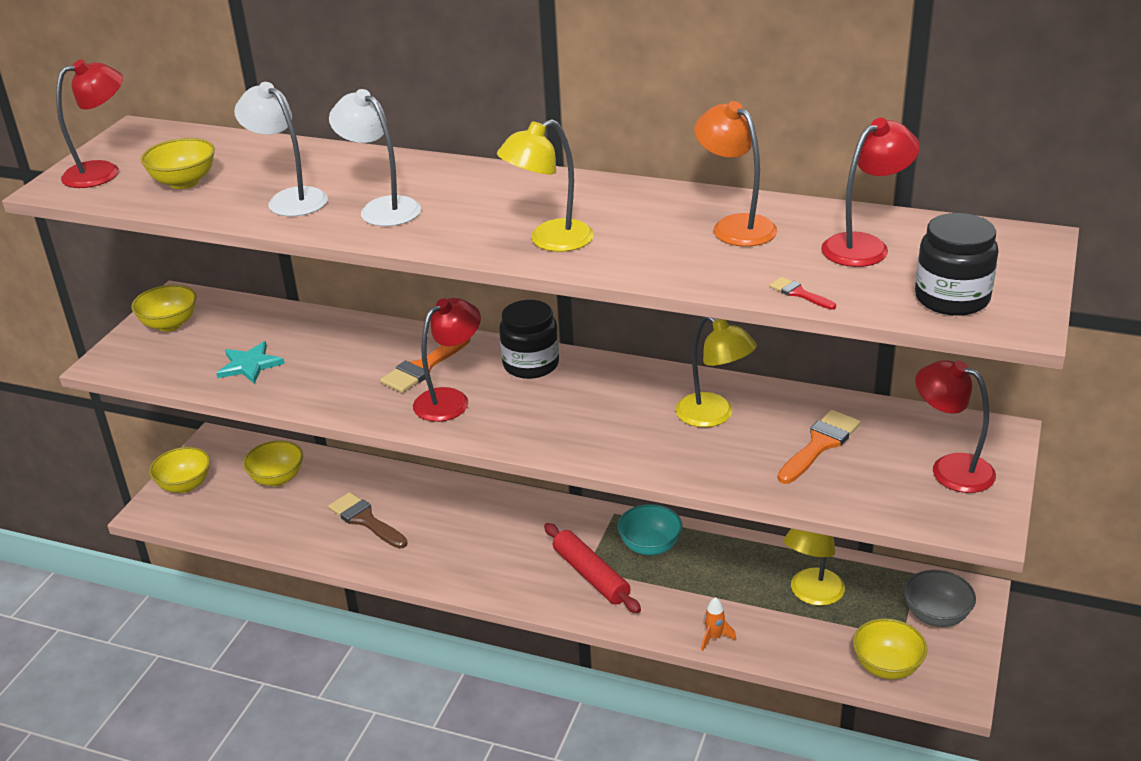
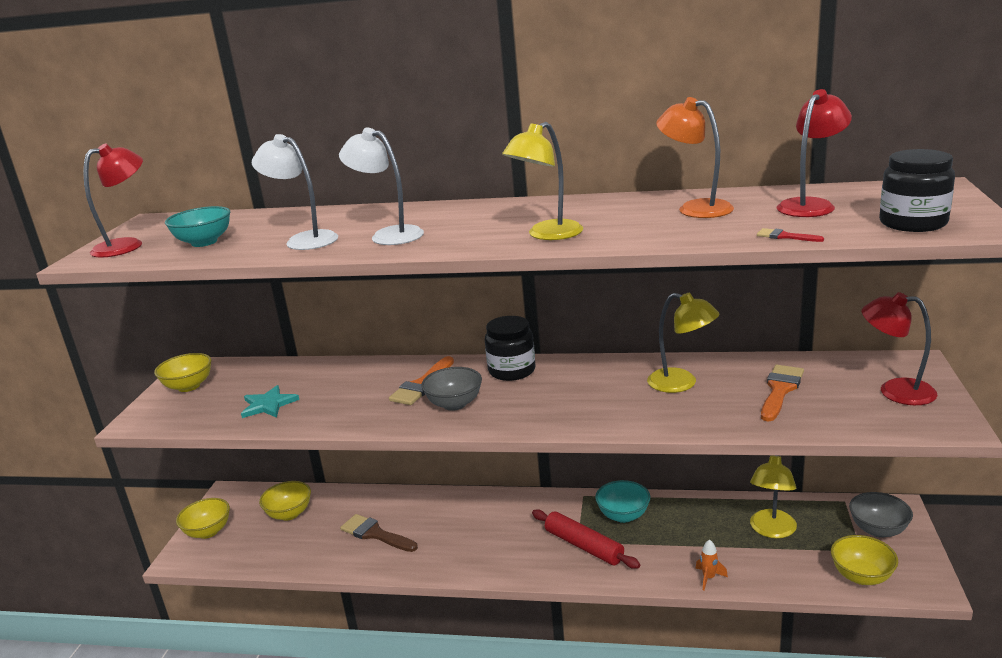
camera: 10 degrees left, 10 degrees down
yellow bowl [141,138,215,189] -> turquoise bowl [165,206,230,247]
red lamp [413,298,481,422] -> grey bowl [421,367,482,411]

